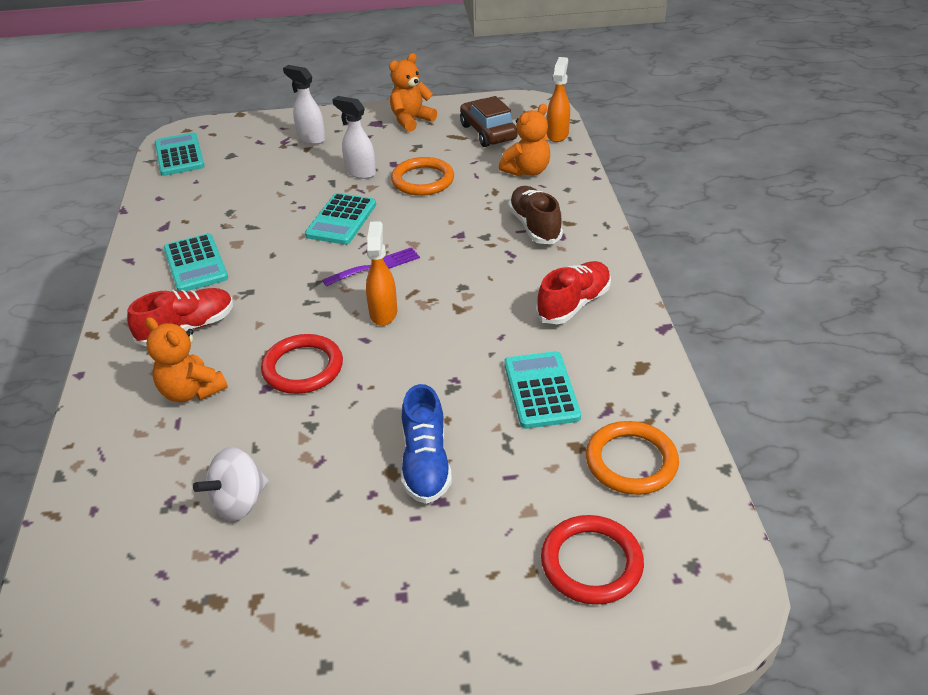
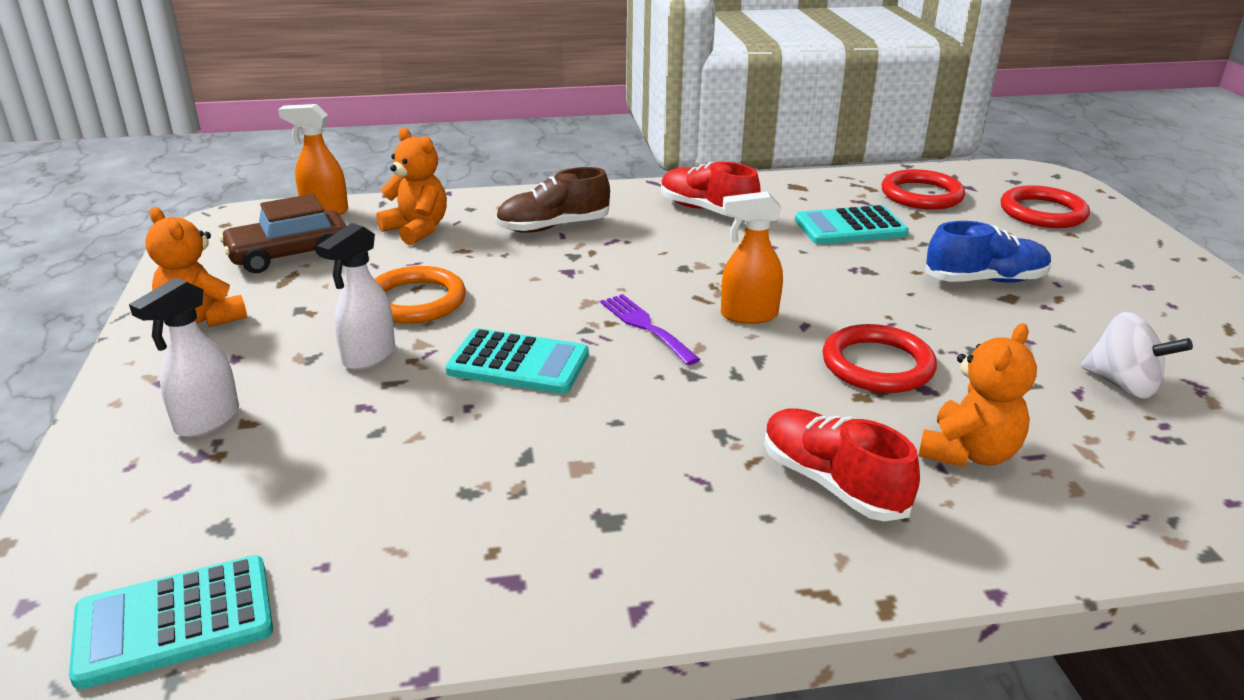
camera: 95 degrees left, 10 degrees down
turquoise calculator [164,234,228,291] -> none
orange ring [586,421,679,495] -> red ring [882,169,965,210]

